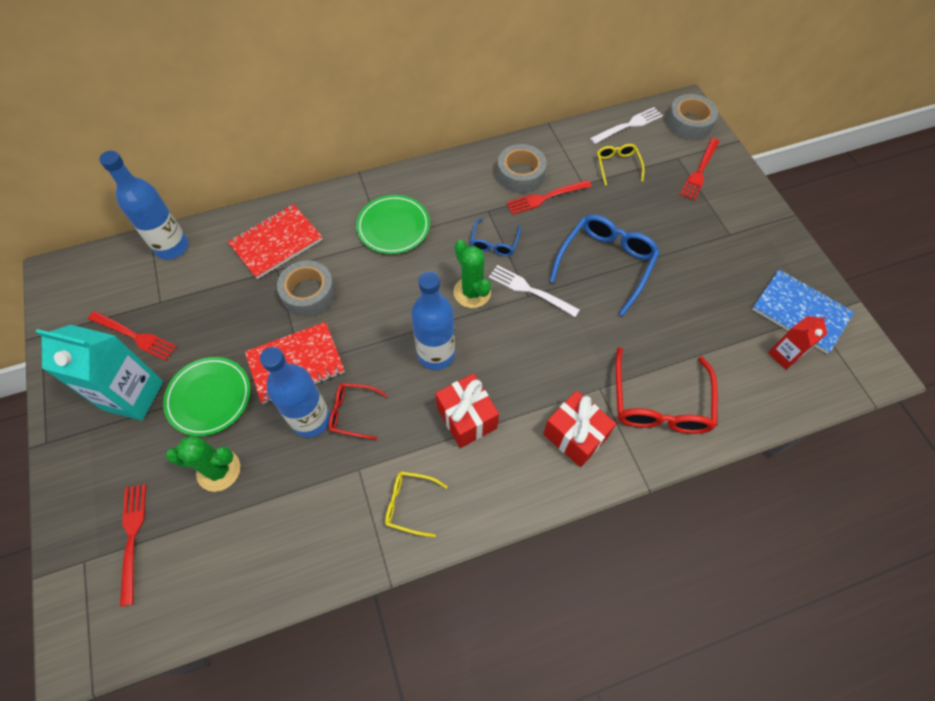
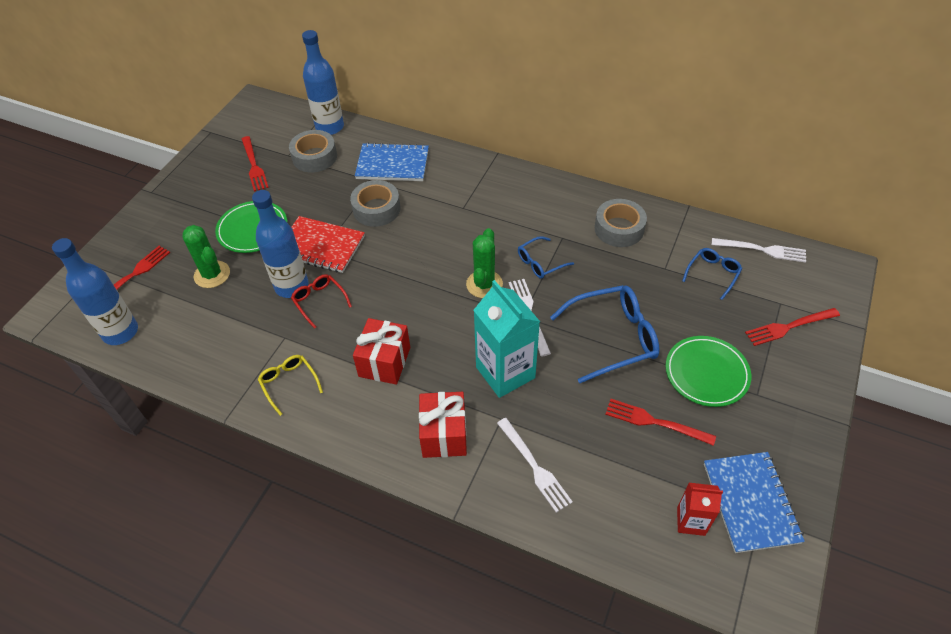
camera: 45 degrees right, 10 degrees down
turquoise carton [36,325,163,421] -> turquoise carton moved to [474,280,540,398]
red notebook [228,204,323,279] -> blue notebook [355,143,429,181]
green plate [356,195,430,254] -> green plate moved to [666,336,751,407]
blue bottle [411,271,455,370] -> blue bottle moved to [52,238,138,345]
red fork [506,180,592,215] -> red fork moved to [605,399,716,446]
yellow glasses [597,144,645,186] -> blue glasses [682,248,742,300]
red glasses [616,347,718,434] -> white fork [497,418,573,513]
grey tape [666,94,718,140] -> grey tape moved to [289,130,337,173]

